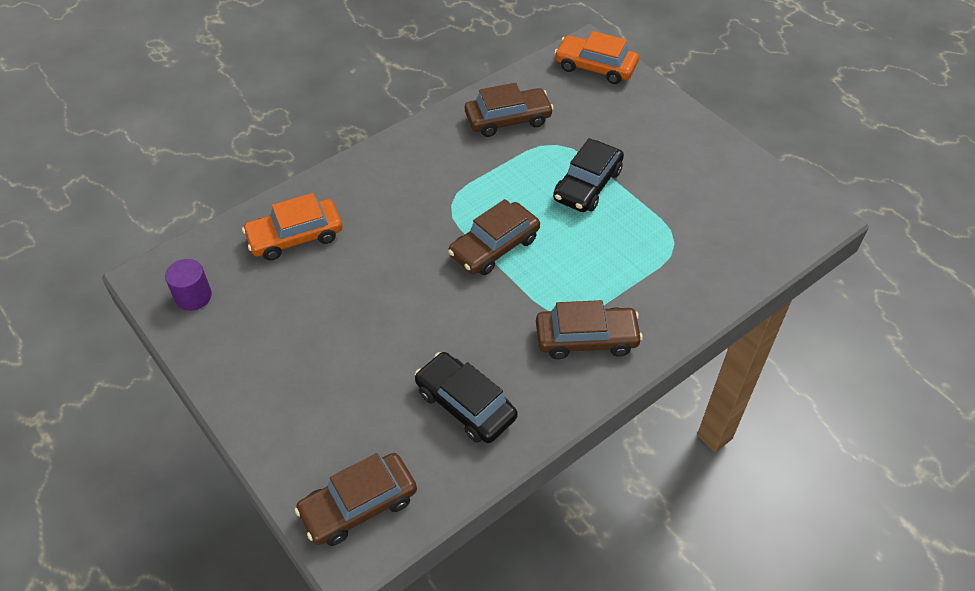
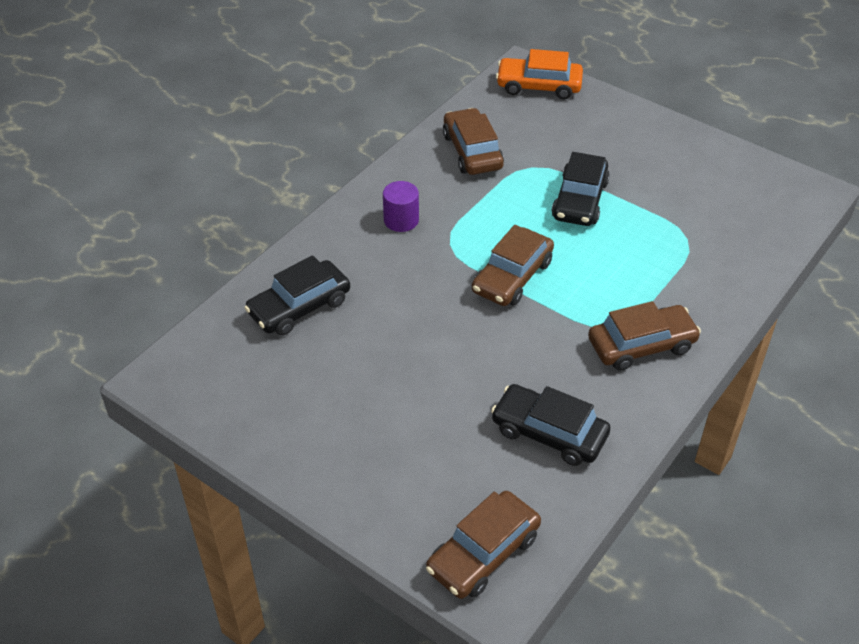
camera: 15 degrees left, 5 degrees down
purple cylinder [165,259,212,311] -> purple cylinder moved to [383,181,419,232]
orange car [242,193,343,261] -> black car [244,255,350,335]
brown car [465,83,554,137] -> brown car turned 75 degrees counterclockwise [443,108,504,175]

